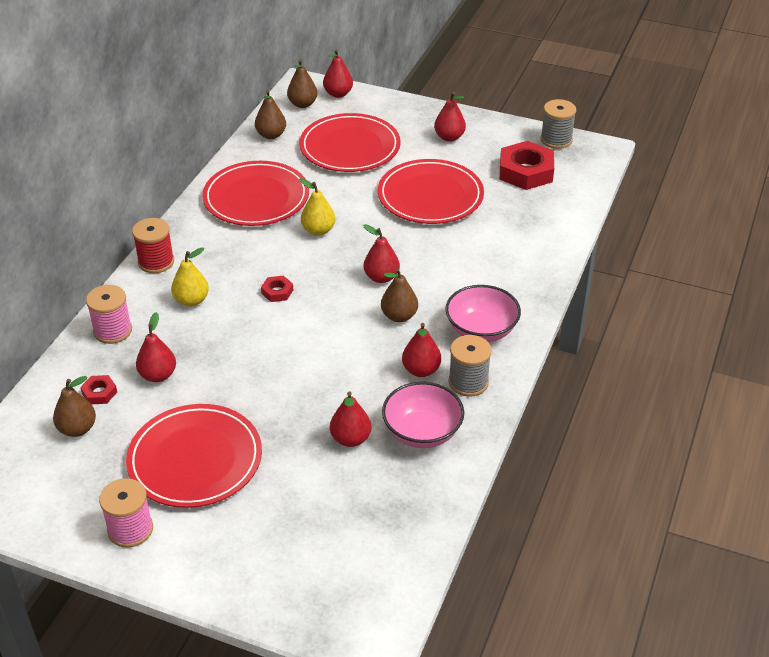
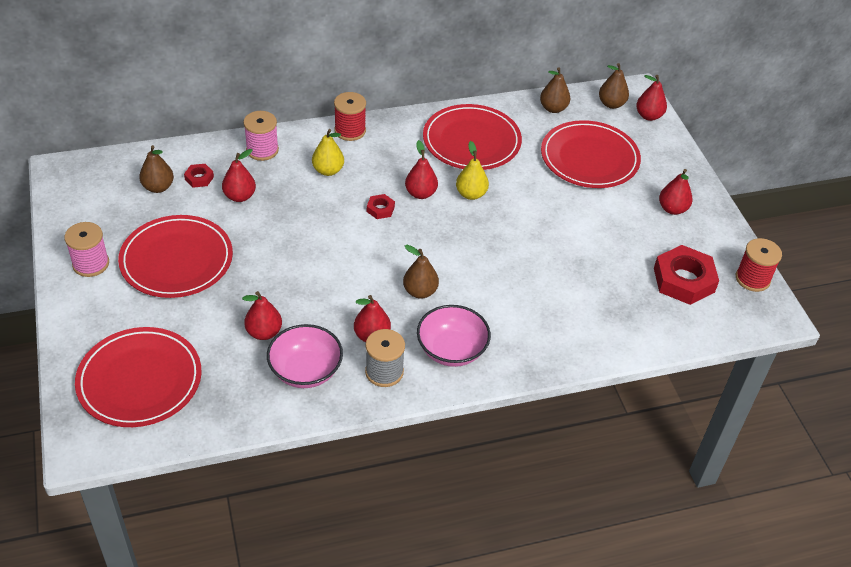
camera: 50 degrees right, 5 degrees up
red pear [363,224,400,283] -> red pear moved to [405,140,438,199]
red plate [378,159,484,224] -> red plate moved to [75,327,202,427]
grey spool [540,99,576,149] -> red spool [736,238,782,292]

